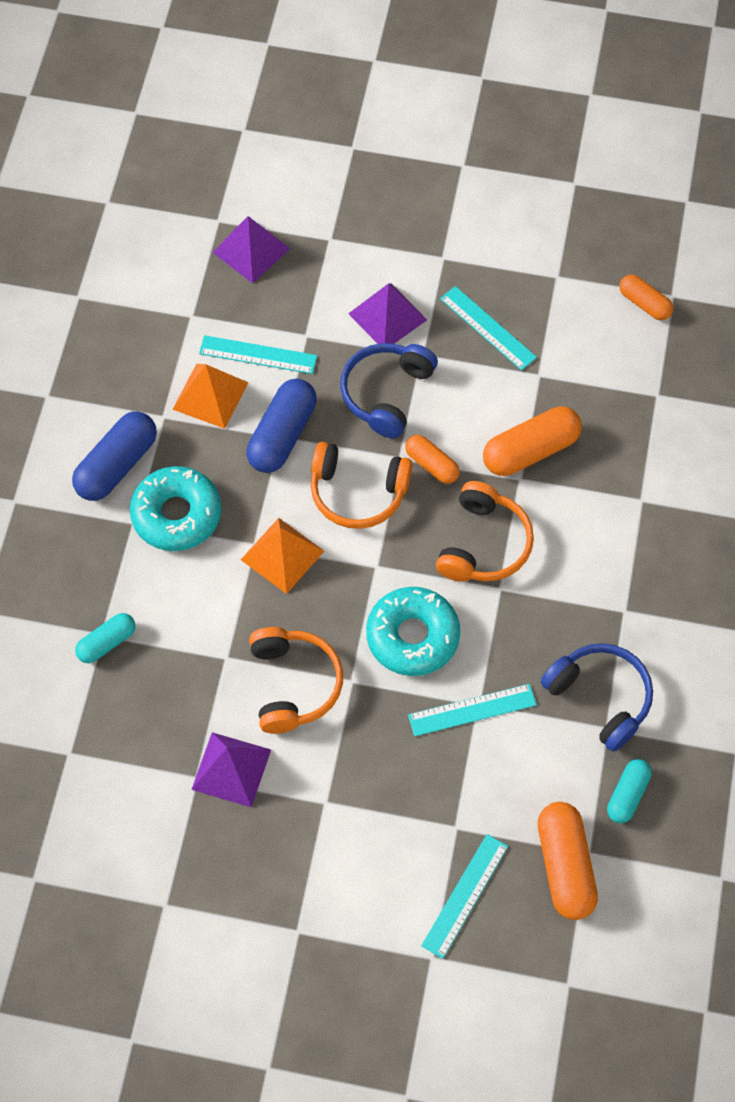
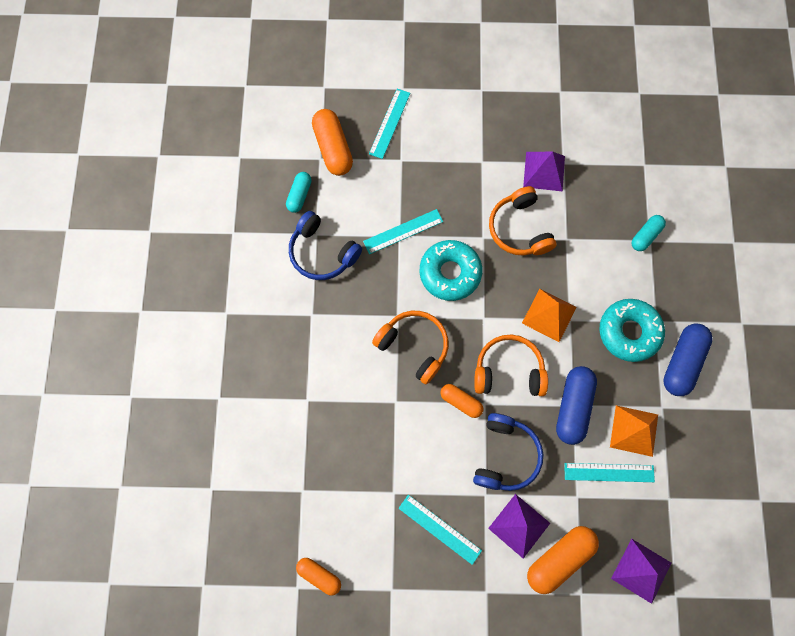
camera: 170 degrees right, 10 degrees up
orange headphones [436,481,534,582] -> orange headphones turned 120 degrees clockwise [372,311,448,384]
orange capsule [483,406,582,476] -> orange capsule moved to [527,526,599,594]

